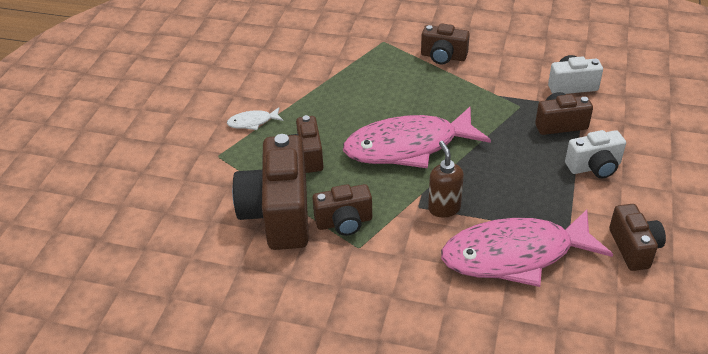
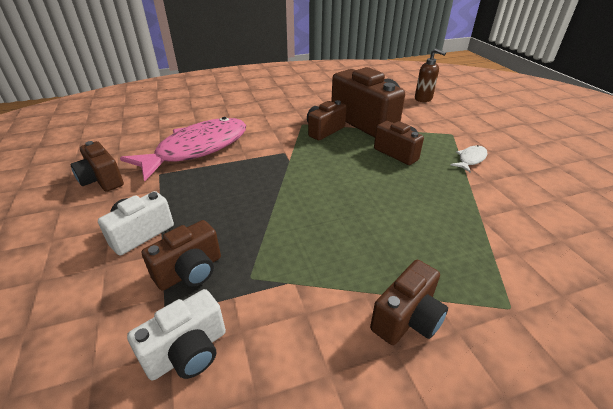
camera: 145 degrees right, 5 degrees down
pink fish [343,106,491,168] -> none
brown camera [421,23,470,64] -> brown camera turned 150 degrees clockwise [370,260,448,345]
brown soap dispenser [428,141,464,217] -> brown soap dispenser moved to [415,48,446,102]

